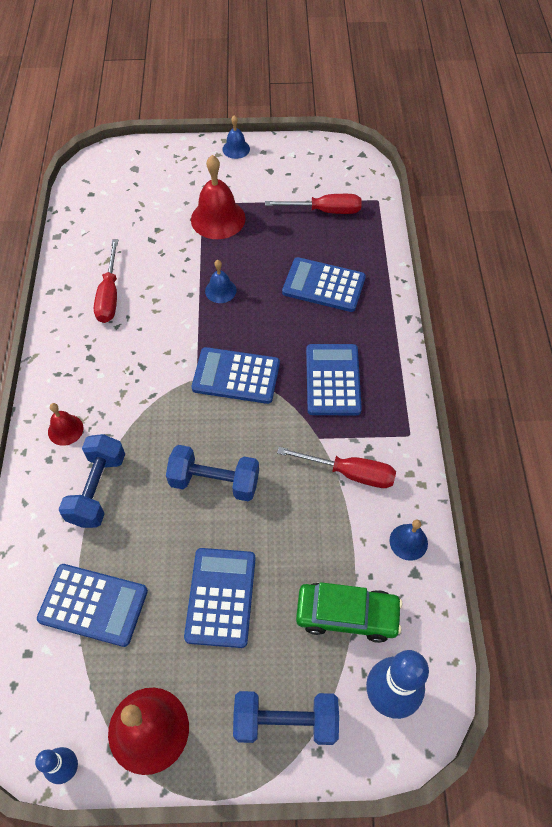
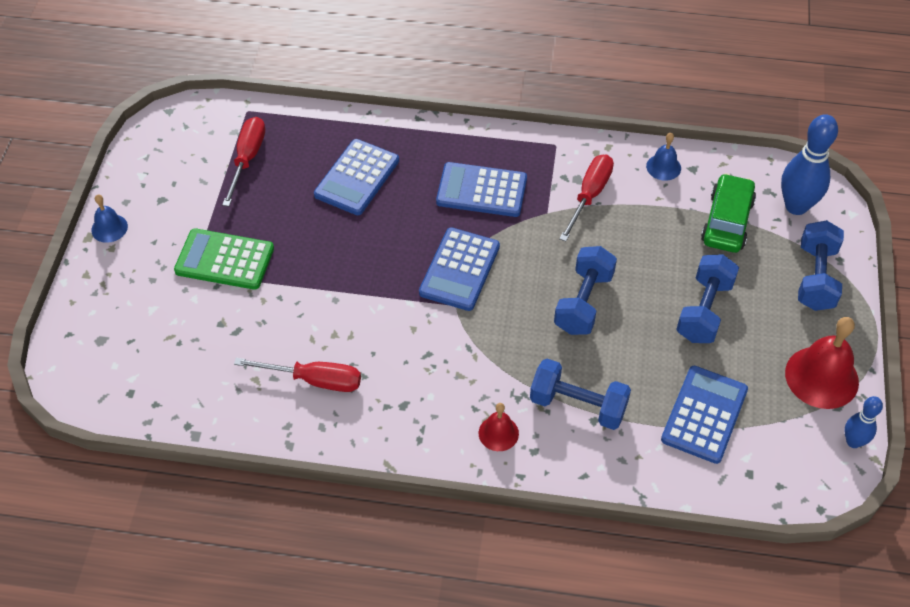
camera: 80 degrees left, 5 degrees down
blue calculator [184,548,256,648] -> blue dumbbell [676,254,739,343]
red bell [191,155,246,239] -> green calculator [174,228,274,290]
blue bell [205,260,237,303] -> none

